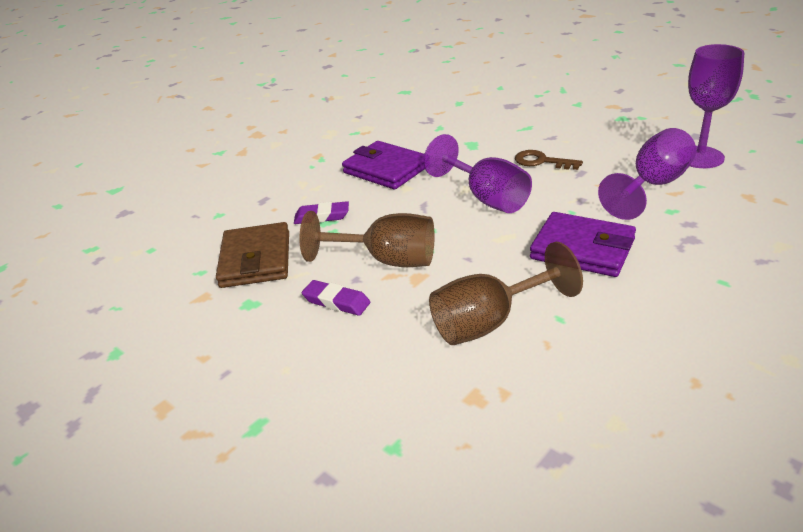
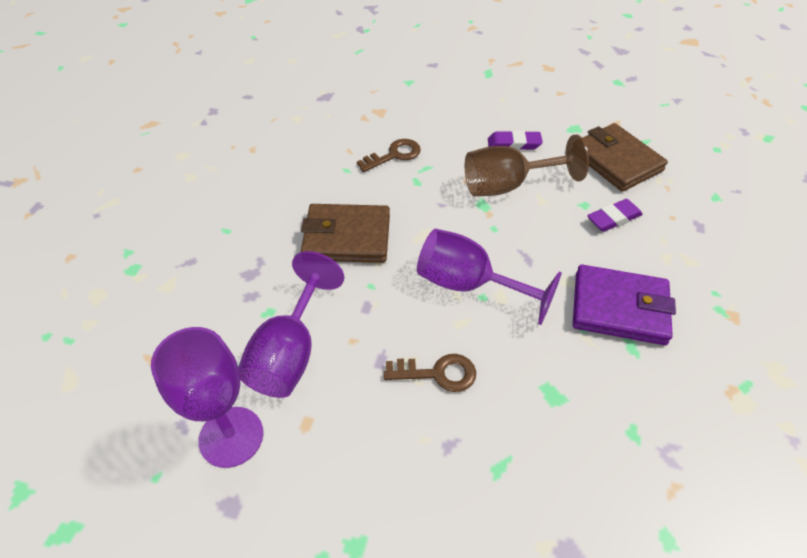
camera: 150 degrees right, 15 degrees up
brown goblet [429,242,583,345] -> brown key [357,139,421,172]
purple wallet [530,212,636,277] -> brown wallet [301,204,390,263]

